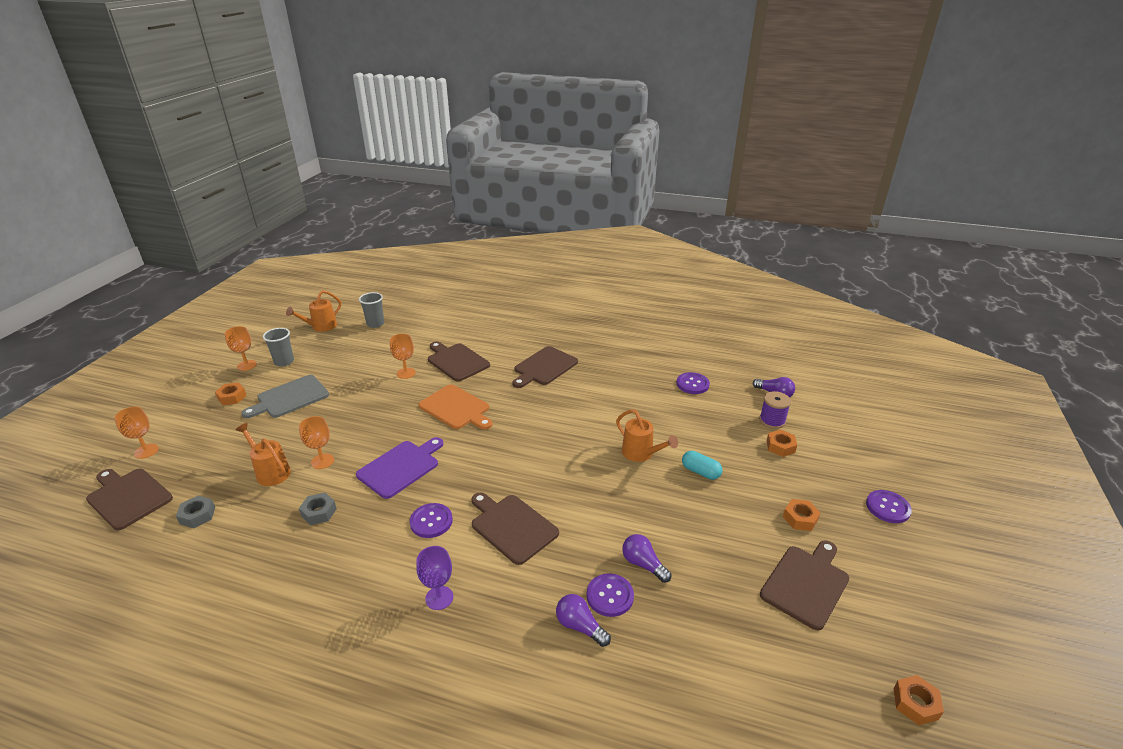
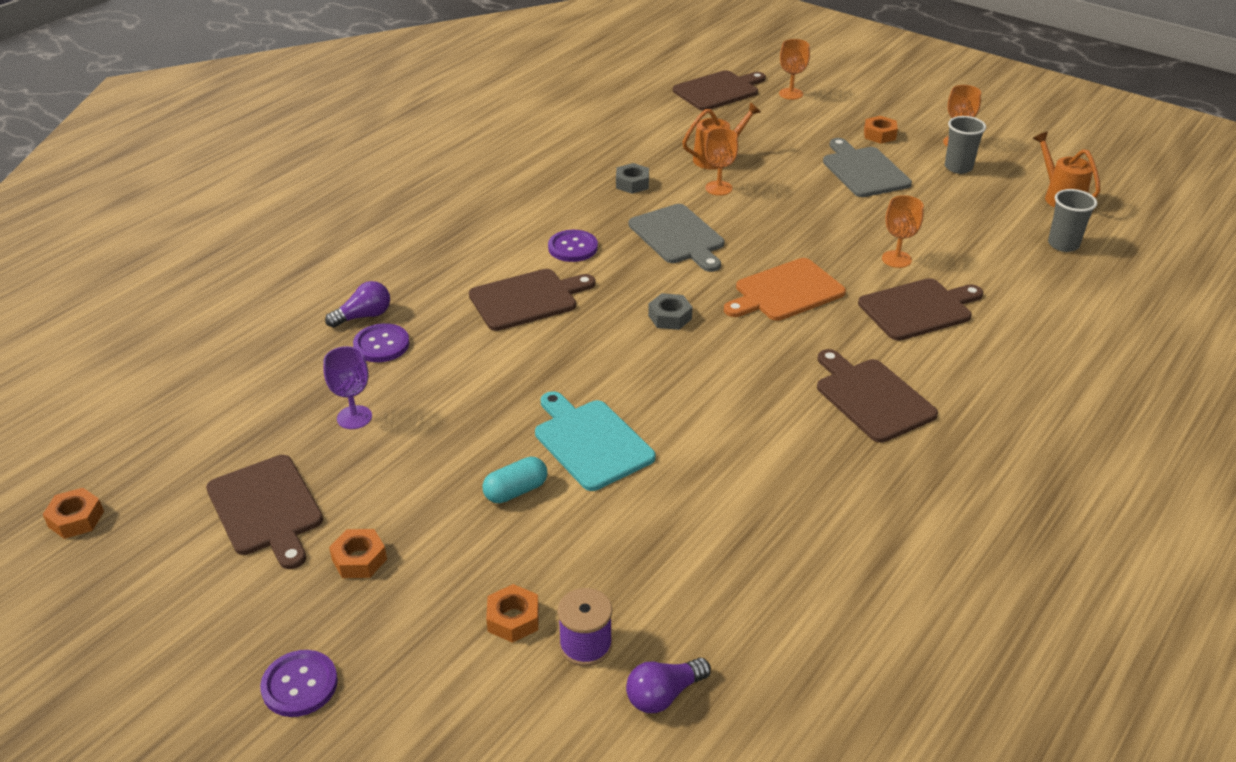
camera: 110 degrees right, 5 degrees up
grey nut [176,496,215,528] -> grey nut moved to [648,293,692,330]
purple cutting board [356,437,443,499] -> grey cutting board [628,204,724,272]
purple goblet [416,546,453,610] -> purple goblet moved to [323,346,372,429]
orange watering can [616,409,678,462] -> turquoise cutting board [535,391,656,491]
purple light bulb [622,534,671,583] -> none
purple button [677,372,710,394] -> none

